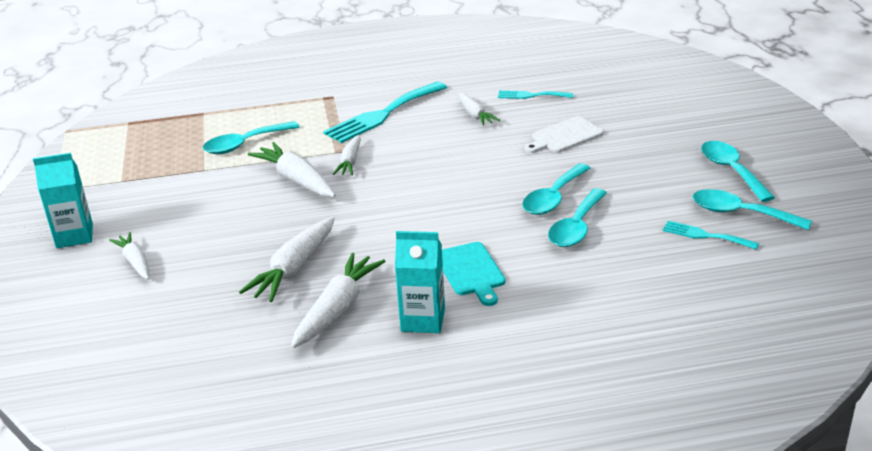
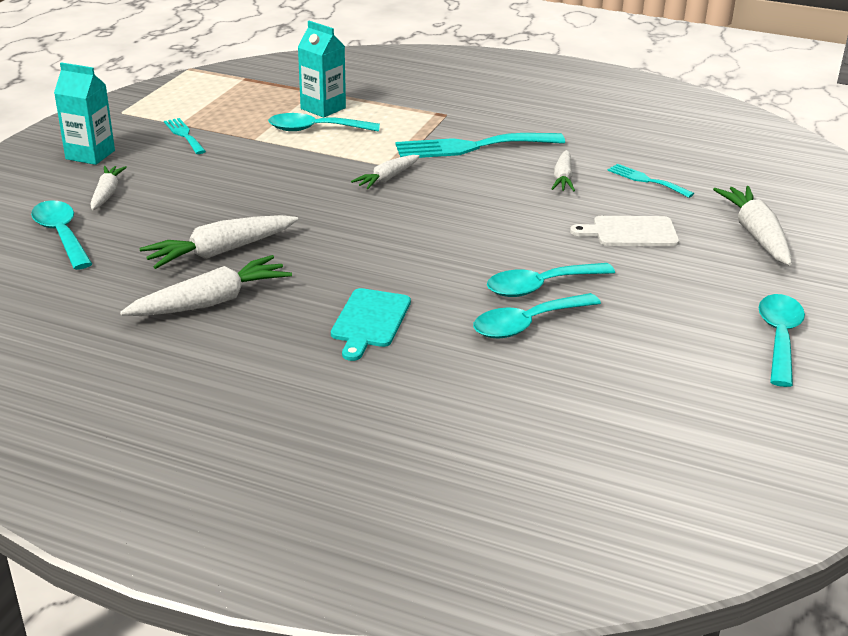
camera: 30 degrees right, 0 degrees up
white carrot [248,142,336,197] -> white carrot moved to [713,186,792,265]
turquoise carton [395,231,445,333] -> turquoise carton moved to [298,21,346,118]
turquoise fork [662,220,759,250] -> turquoise fork moved to [164,118,206,154]
turquoise spoon [692,189,812,230] -> turquoise spoon moved to [31,200,92,270]

